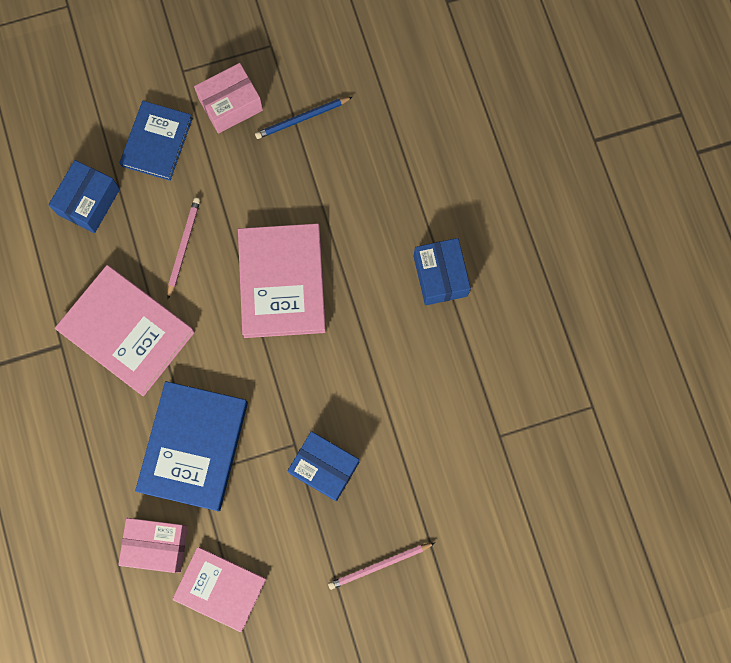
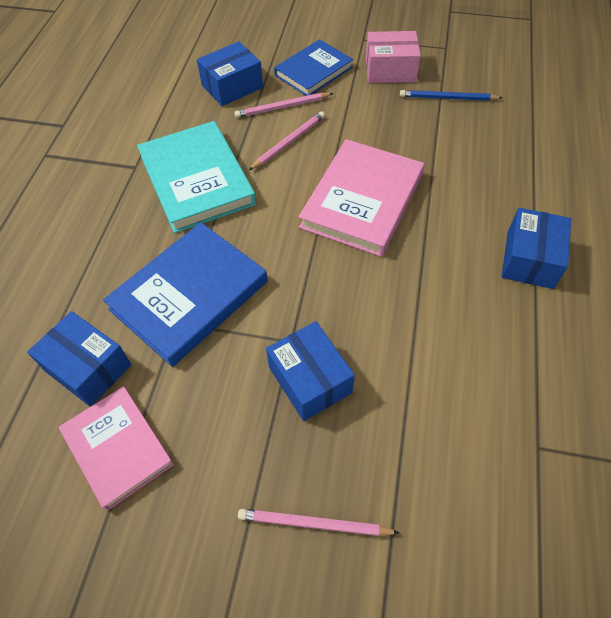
camera: 30 degrees right, 20 degrees down
pink book [55,265,195,396] -> turquoise book [137,121,256,233]
pink box [118,518,188,573] -> blue box [27,311,131,407]
none -> pink pencil [234,93,333,118]

